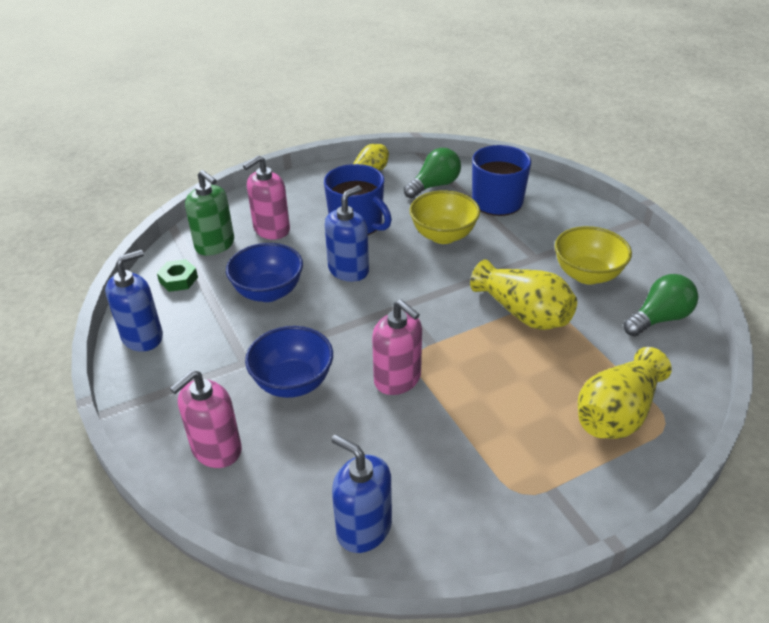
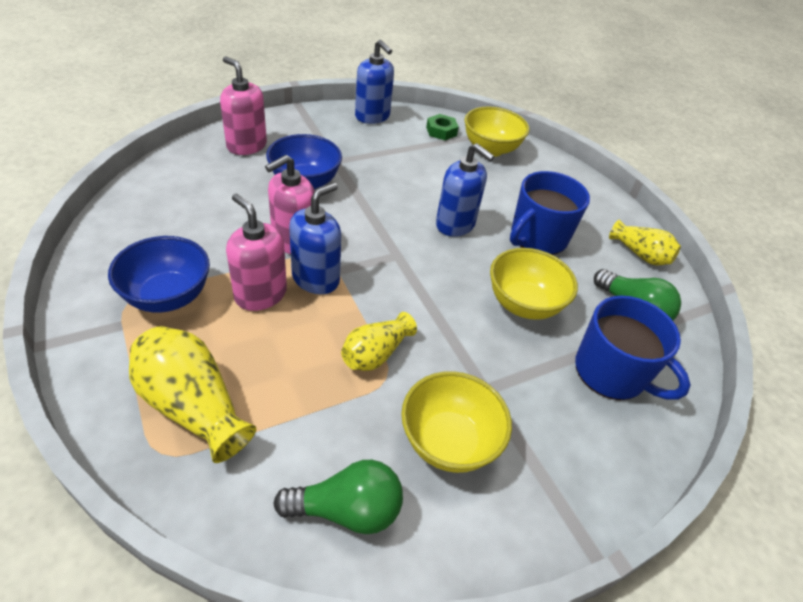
camera: 85 degrees right, 5 degrees up
green soap dispenser [185,170,234,256] -> yellow bowl [465,106,530,157]
blue bowl [226,243,303,302] -> blue bowl moved to [108,236,210,312]
pink soap dispenser [243,155,290,240] -> pink soap dispenser moved to [226,194,287,311]
blue soap dispenser [331,434,392,553] -> blue soap dispenser moved to [289,183,341,294]
yellow vase [470,259,577,330] -> yellow vase [341,312,417,371], size x0.63
green light bulb [624,274,698,336] -> green light bulb turned 60 degrees counterclockwise [273,460,403,534]

